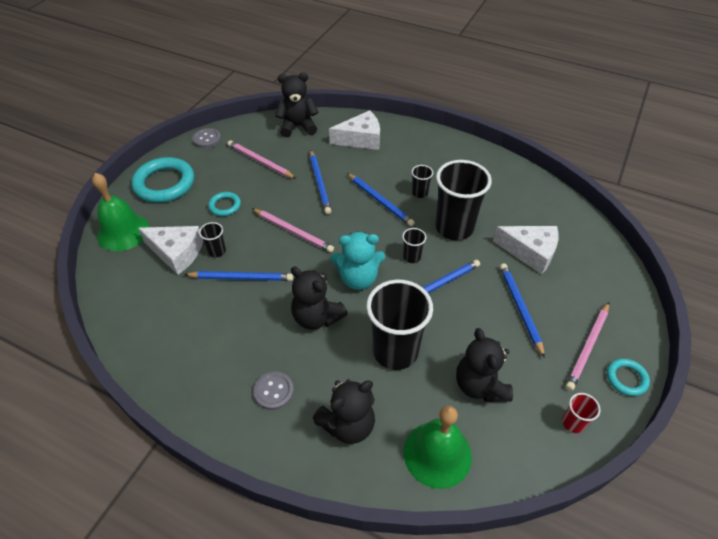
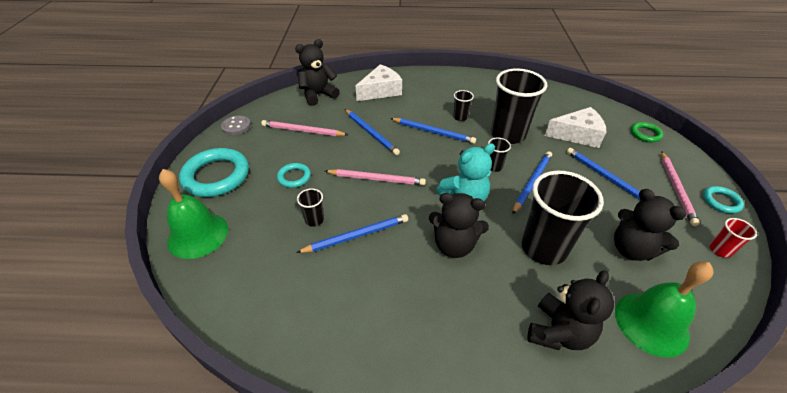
camera: 25 degrees left, 5 degrees down
white cheese [138,226,203,275] -> none
grey button [253,372,294,410] -> none
none -> green ring [631,122,663,142]

